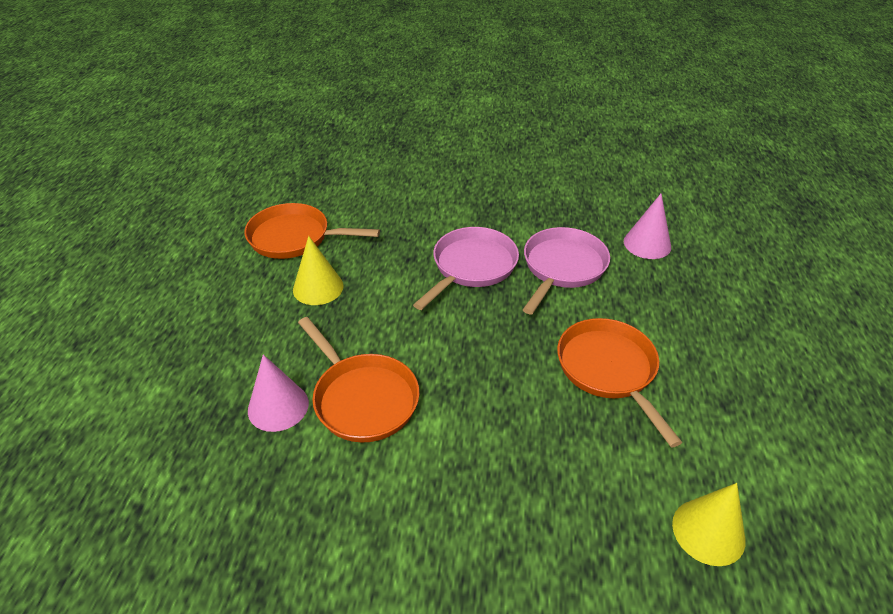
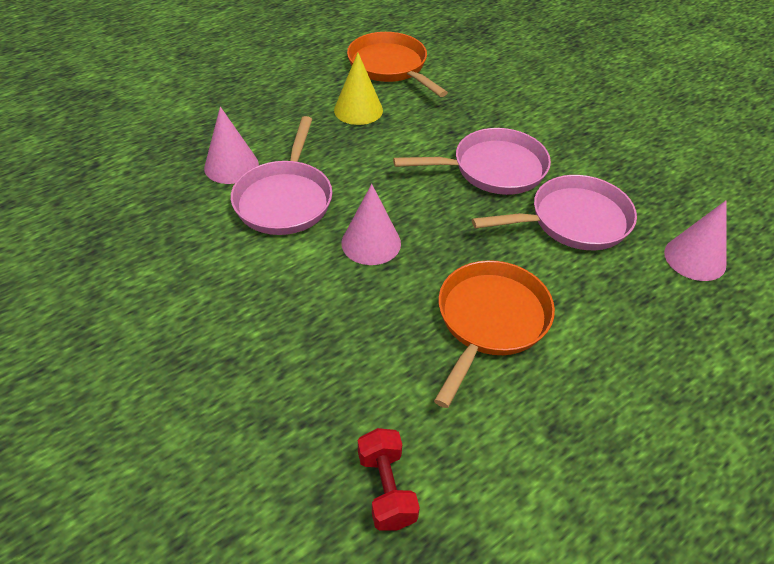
camera: 45 degrees right, 5 degrees up
orange pan [298,317,420,443] -> pink pan [231,116,332,235]
yellow cone [672,483,746,566] -> red dumbbell [358,428,420,530]
none -> pink cone [341,184,401,265]

